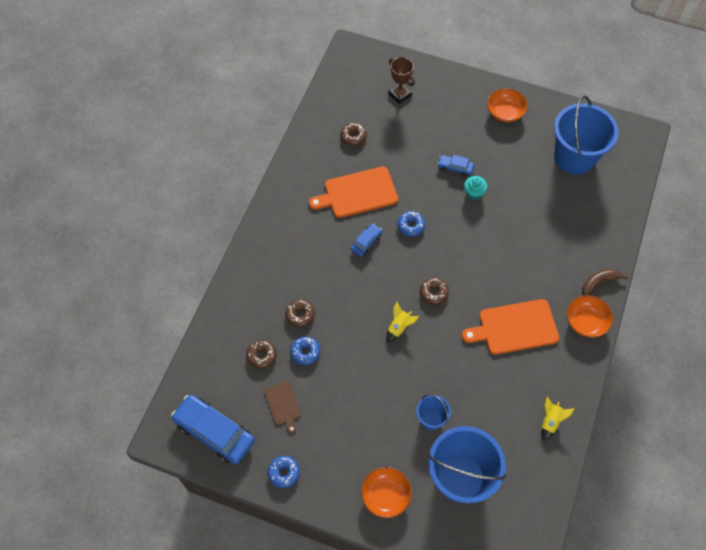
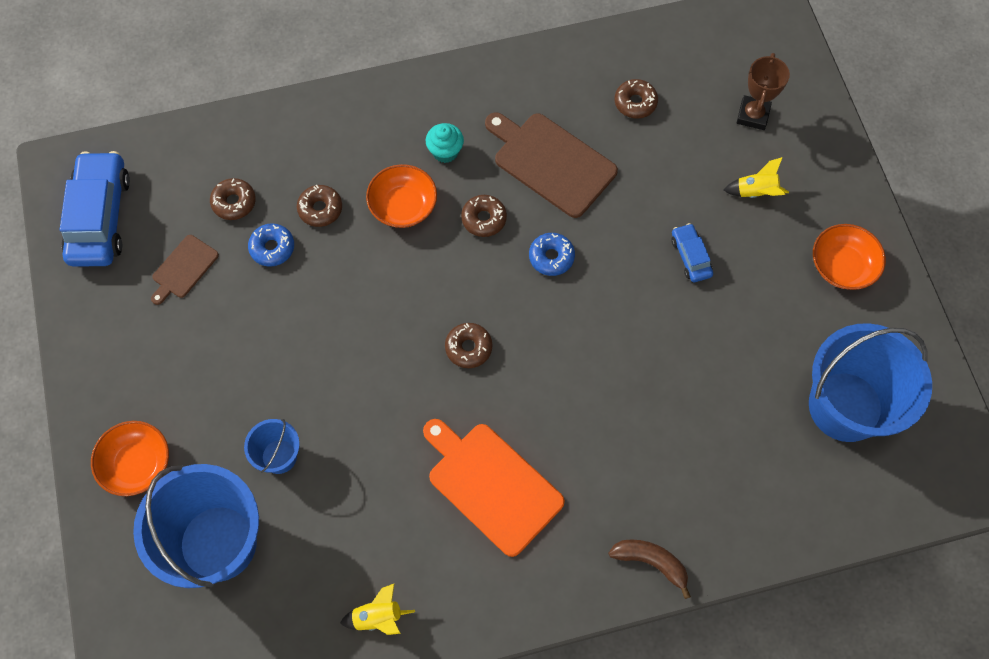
camera: 55 degrees right, 5 degrees up
blue donut [268,456,300,488] -> none
orange cutting board [309,167,398,218] -> brown cutting board [485,112,618,218]
blue car [351,223,382,257] -> brown donut [461,195,507,237]
yellow rocket [386,302,420,343] -> yellow rocket moved to [724,157,789,198]
turquoise cupcake [464,176,487,200] -> turquoise cupcake moved to [426,123,464,163]
orange bowl [567,295,613,338] -> orange bowl moved to [366,164,437,228]

